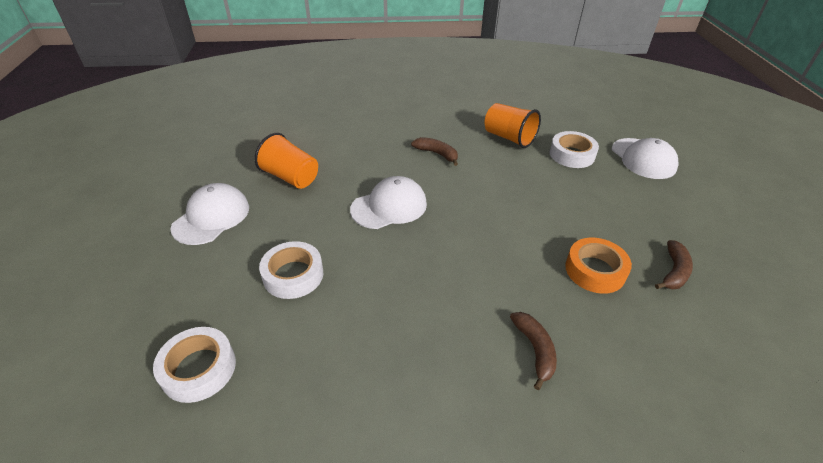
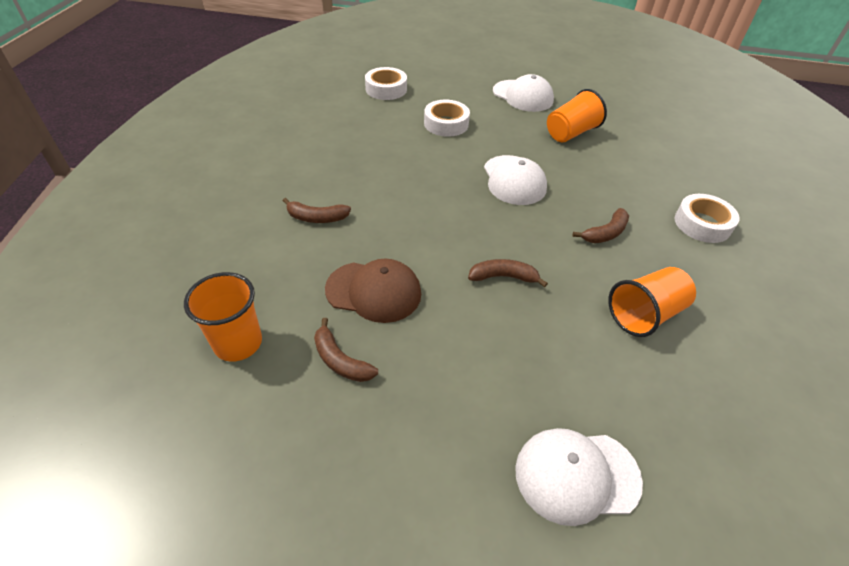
camera: 105 degrees right, 5 degrees up
white tape [550,131,599,168] -> white tape moved to [675,194,739,243]
orange tape [565,238,632,294] -> brown cap [325,259,421,323]
none -> orange cup [184,272,262,362]
none -> brown banana [468,259,548,287]

